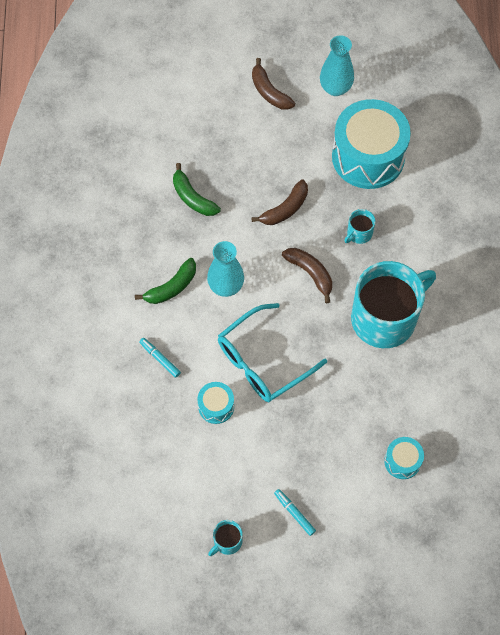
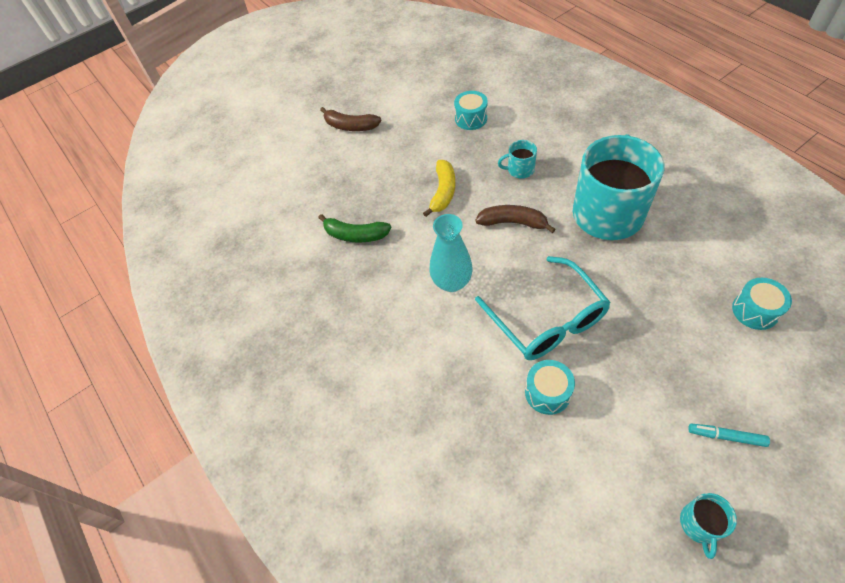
camera: 30 degrees left, 10 degrees down
green banana [135,258,196,304] -> none
turquoise marker [139,338,181,378] -> none
turquoise glasses [218,303,327,402] -> turquoise glasses turned 45 degrees counterclockwise [475,256,611,360]
brown banana [251,179,308,225] -> yellow banana [423,160,455,217]
turquoise vase [320,35,354,96] -> none
turquoise drum [332,99,411,189] -> turquoise drum [454,91,488,130], size x0.45
turquoise mug [344,209,375,244] -> turquoise mug turned 75 degrees clockwise [498,140,537,179]

